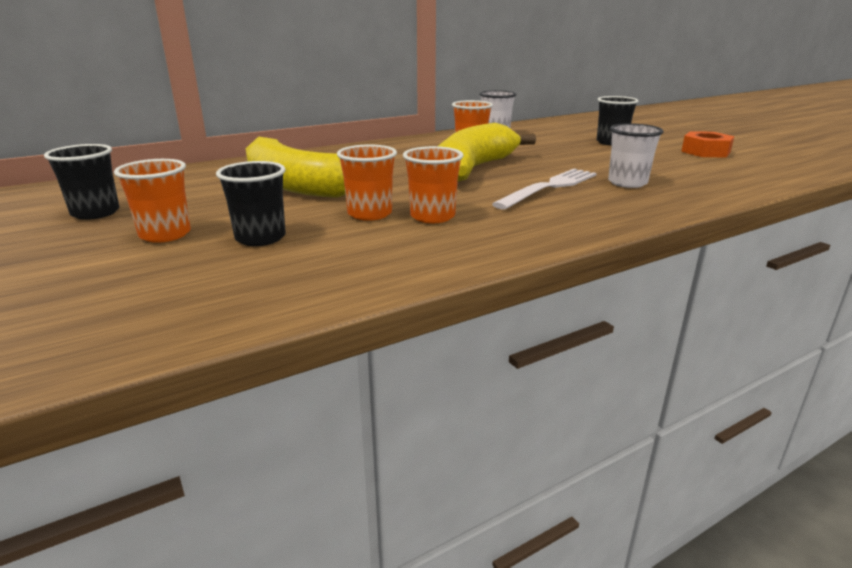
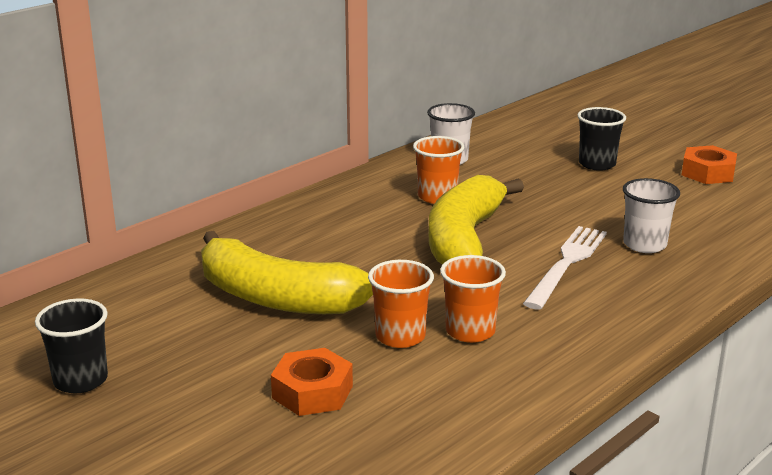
camera: 15 degrees left, 0 degrees up
orange cup [114,159,191,243] -> none
black cup [216,161,286,246] -> orange nut [271,348,353,416]

